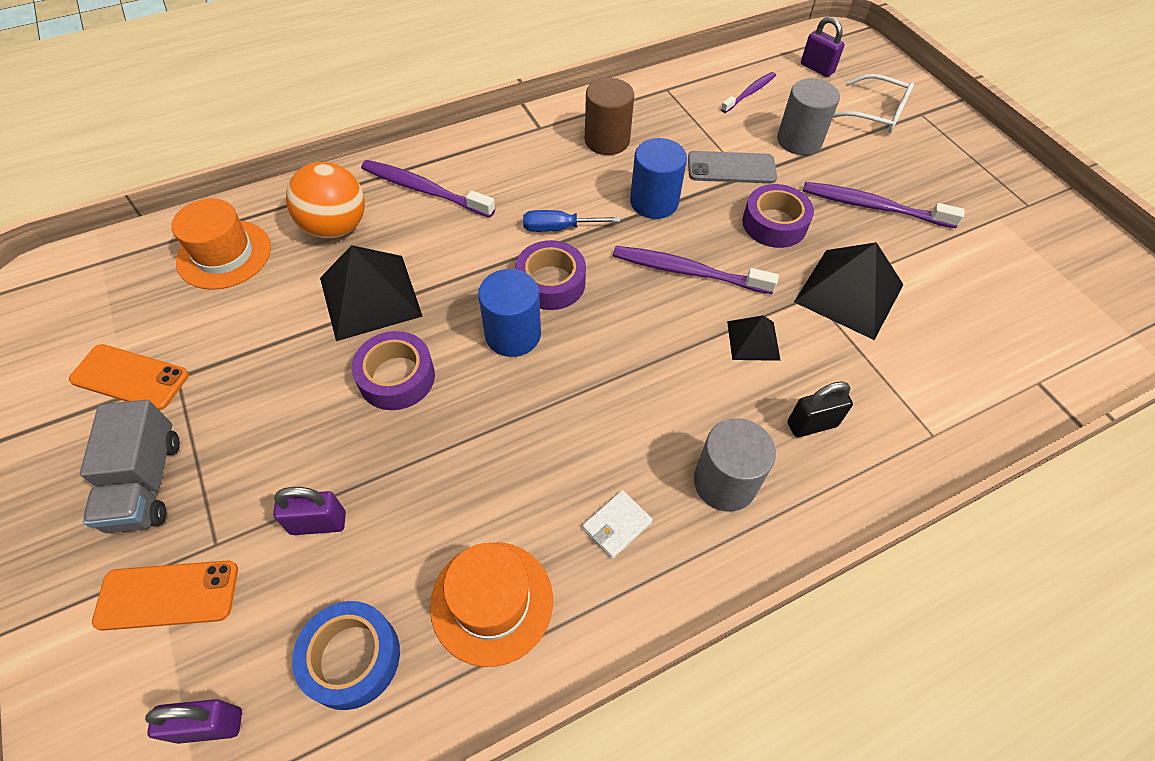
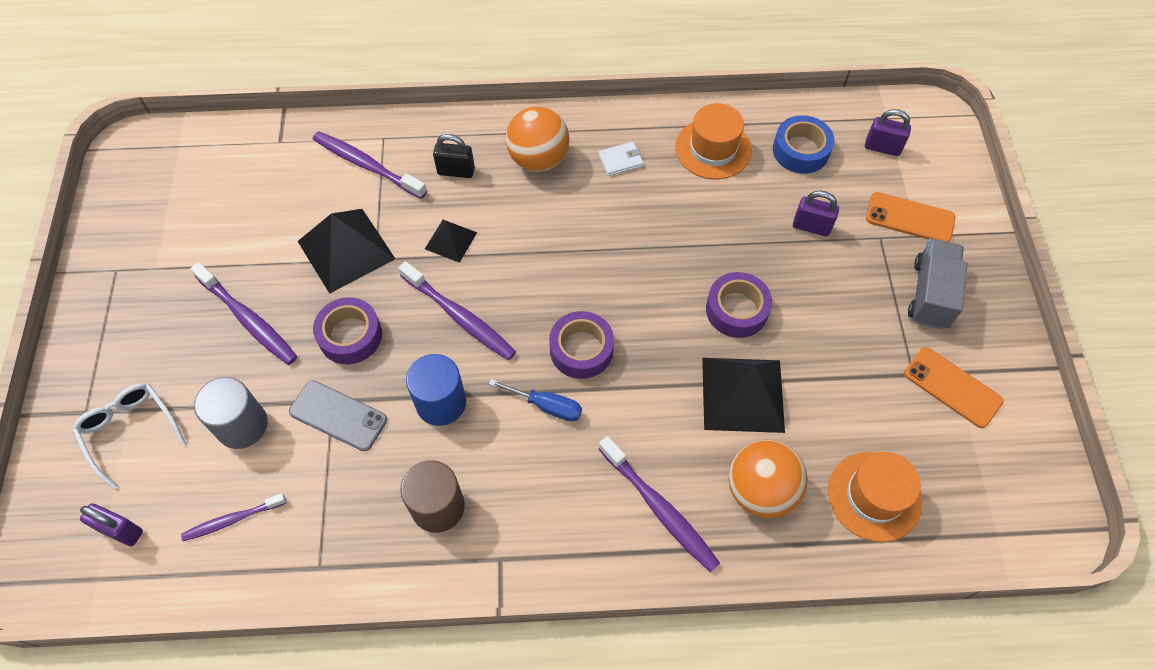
camera: 155 degrees left, 5 degrees up
blue cylinder [478,269,541,357] -> none
grey cylinder [694,418,776,512] -> orange ball [506,107,570,172]
purple padlock [801,17,845,77] -> purple padlock turned 45 degrees counterclockwise [80,503,143,546]
none -> purple toothbrush [313,131,427,199]

